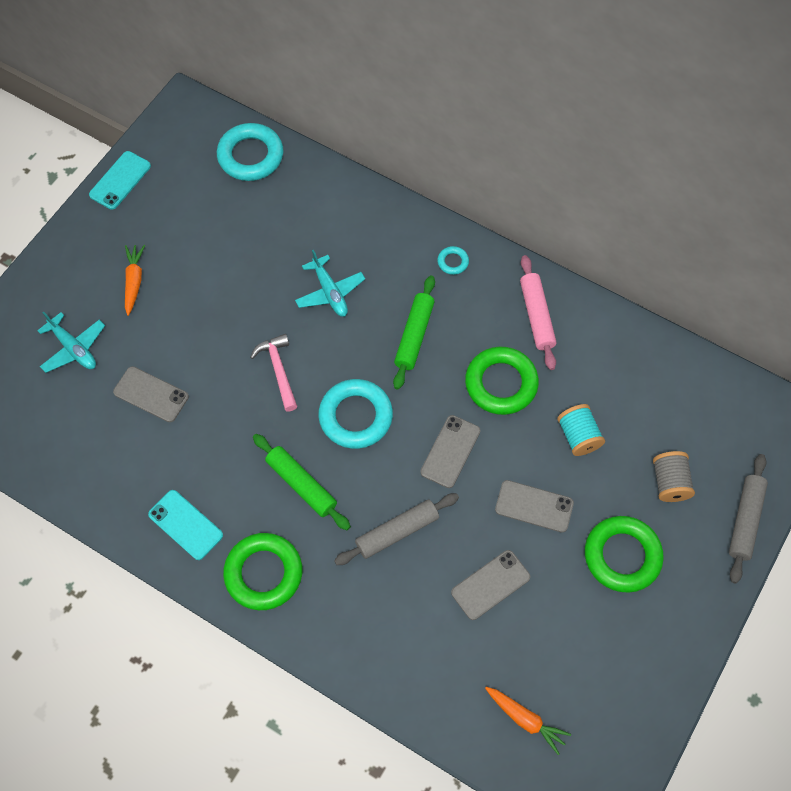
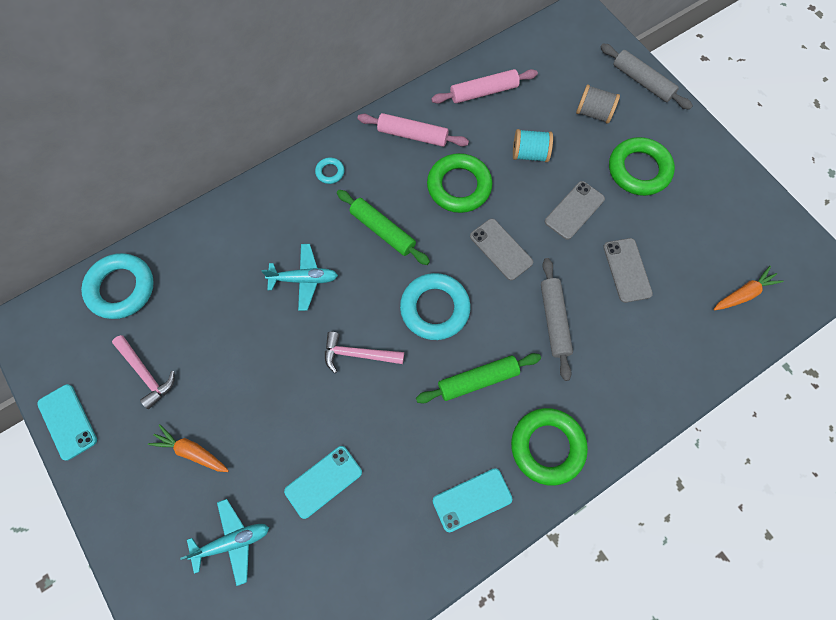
camera: 65 degrees left, 5 degrees up
grey phone [113,366,189,422] -> turquoise phone [284,446,362,519]
none -> pink hammer [112,335,175,409]
none -> pink rolling pin [431,69,538,104]

